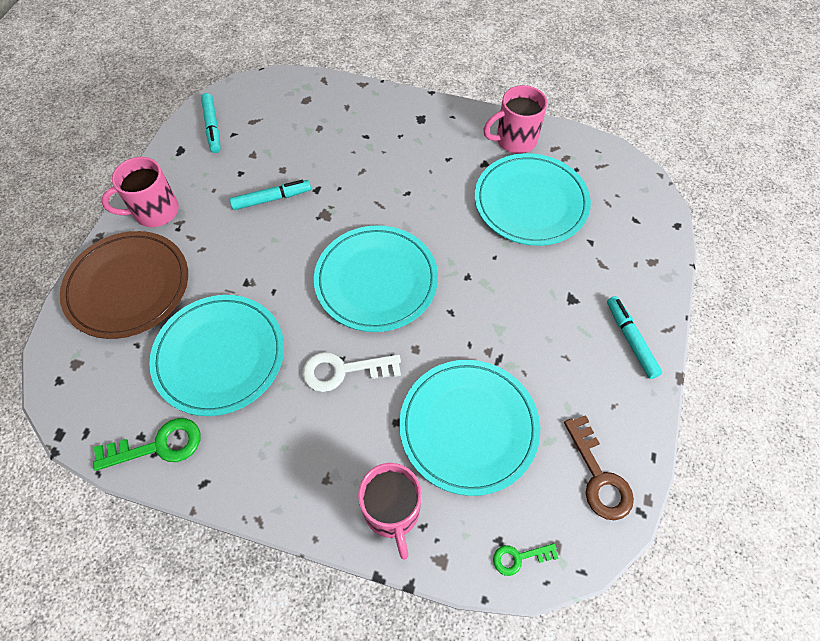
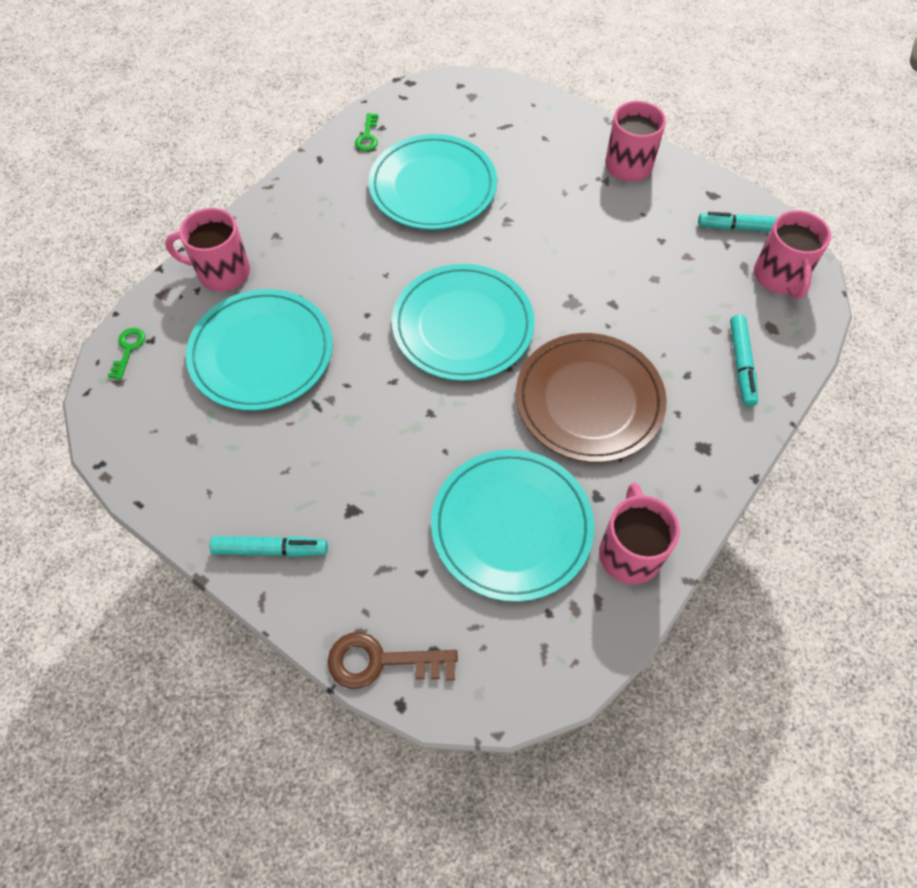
camera: 110 degrees right, 0 degrees up
brown plate [60,231,188,339] -> brown plate moved to [516,333,667,463]
green key [93,418,200,471] -> green key [355,113,378,151], size x0.58
turquoise marker [230,180,311,210] -> turquoise marker moved to [730,315,758,407]
white key [303,352,401,392] -> none
brown key [564,415,634,520] -> brown key moved to [328,632,458,689]
none -> pink mug [754,210,831,299]

